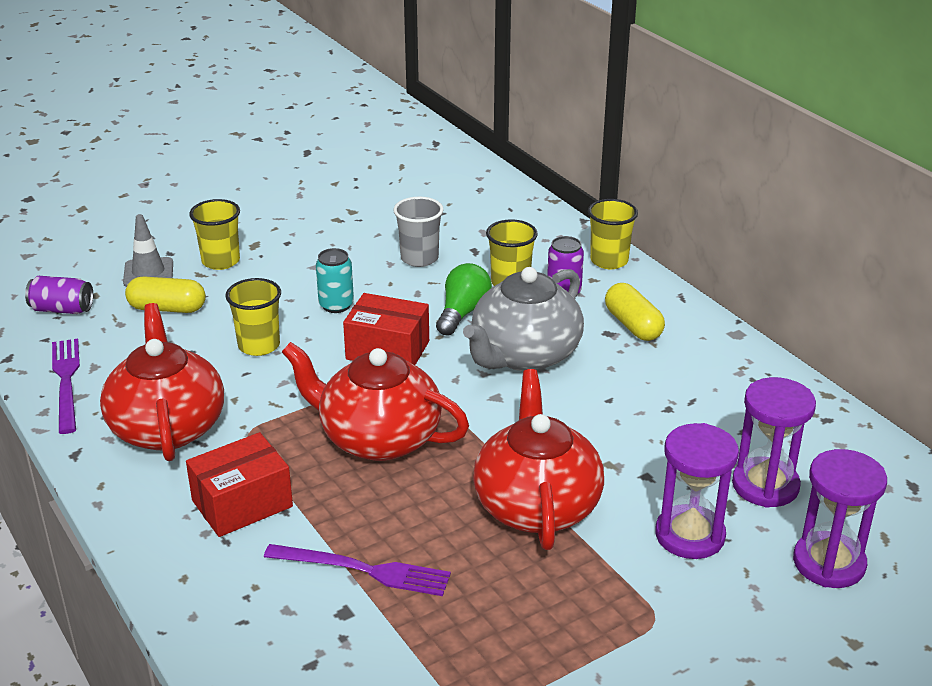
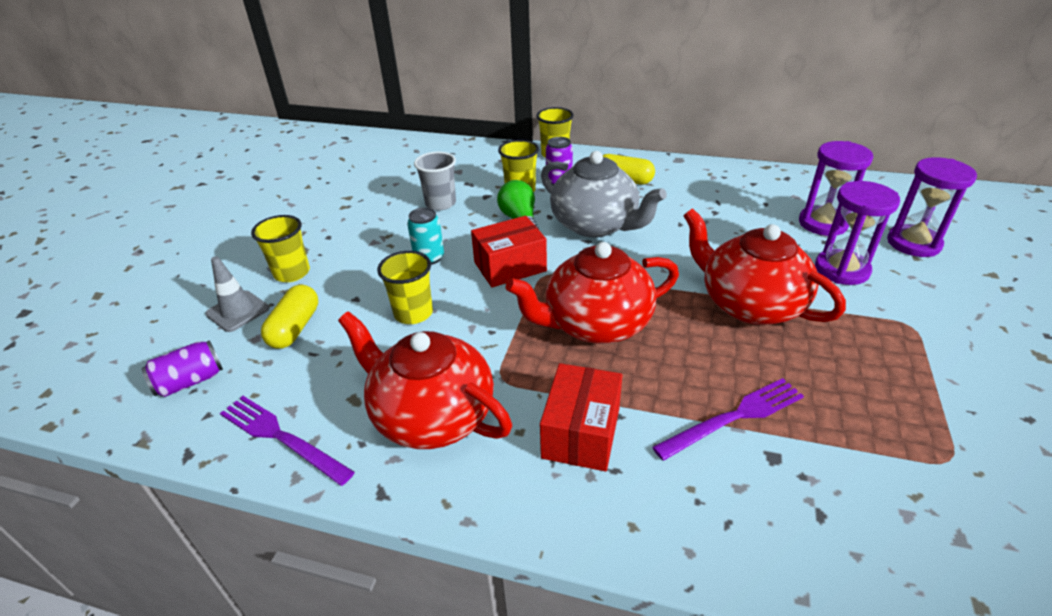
camera: 40 degrees left, 5 degrees up
yellow capsule [125,276,206,313] -> yellow capsule turned 45 degrees counterclockwise [261,285,318,349]
grey teapot [463,267,584,371] -> grey teapot turned 45 degrees counterclockwise [541,151,667,237]

